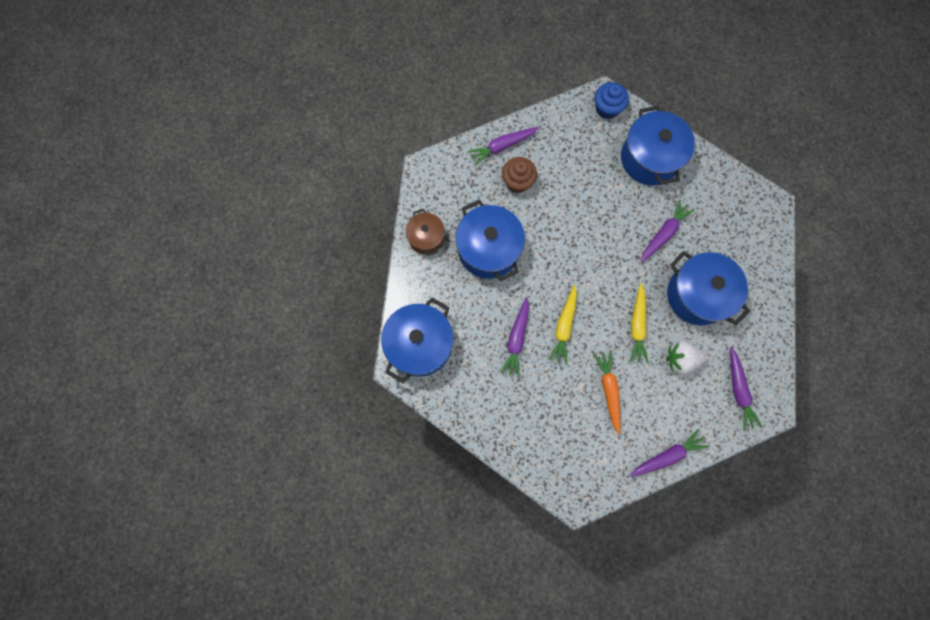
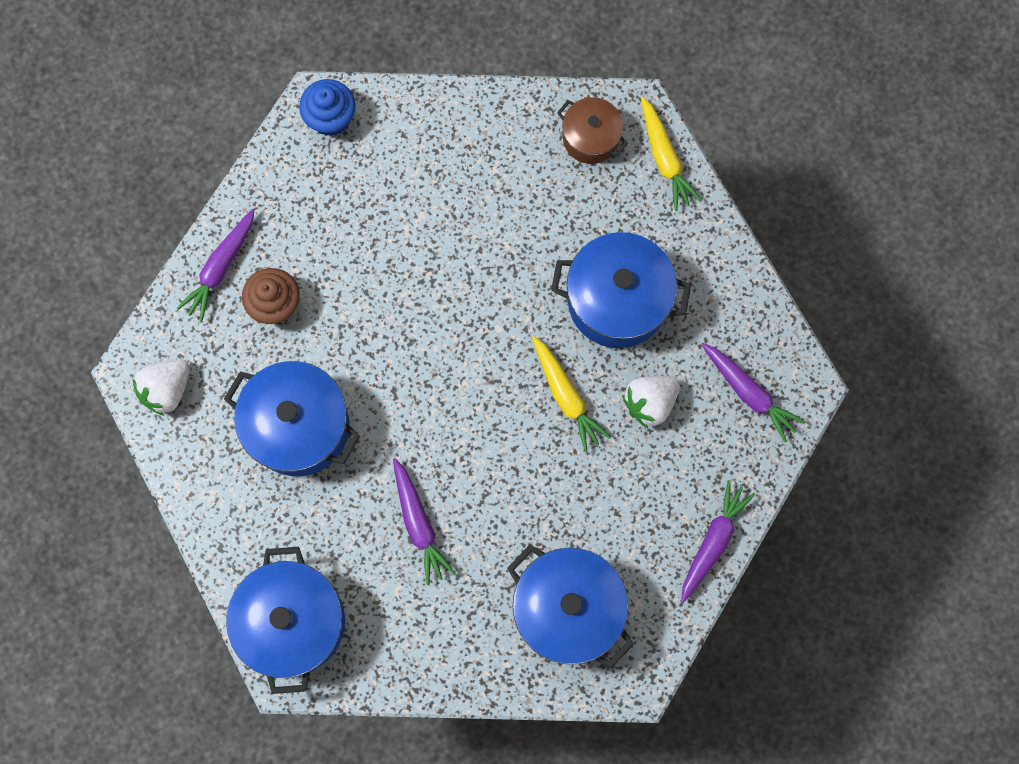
camera: 35 degrees left, 0 degrees up
brown pot [406,209,445,256] -> brown pot moved to [557,97,628,164]
yellow carrot [549,285,577,365] -> yellow carrot moved to [641,96,702,211]
orange carrot [593,350,620,434] -> none
blue pot [621,106,695,185] -> blue pot moved to [507,545,634,669]
purple carrot [641,199,694,263] -> none
none -> white strawberry [133,360,190,416]

